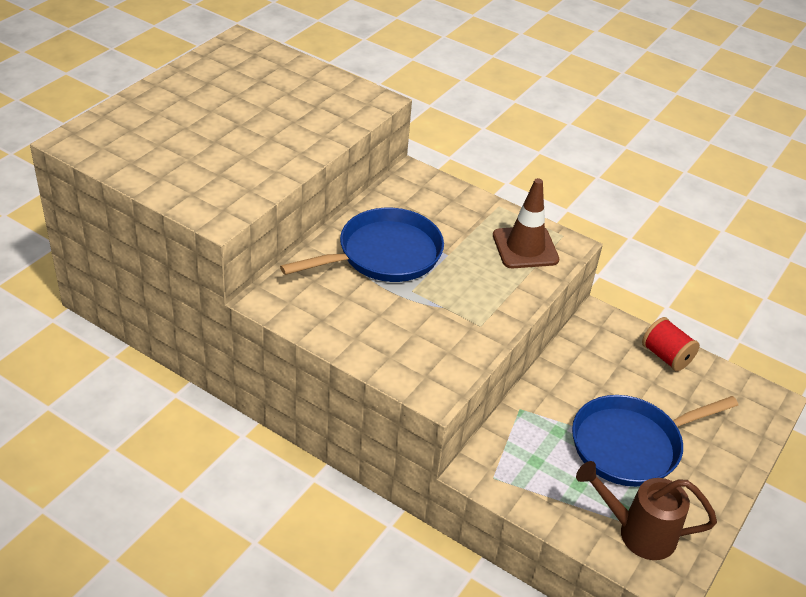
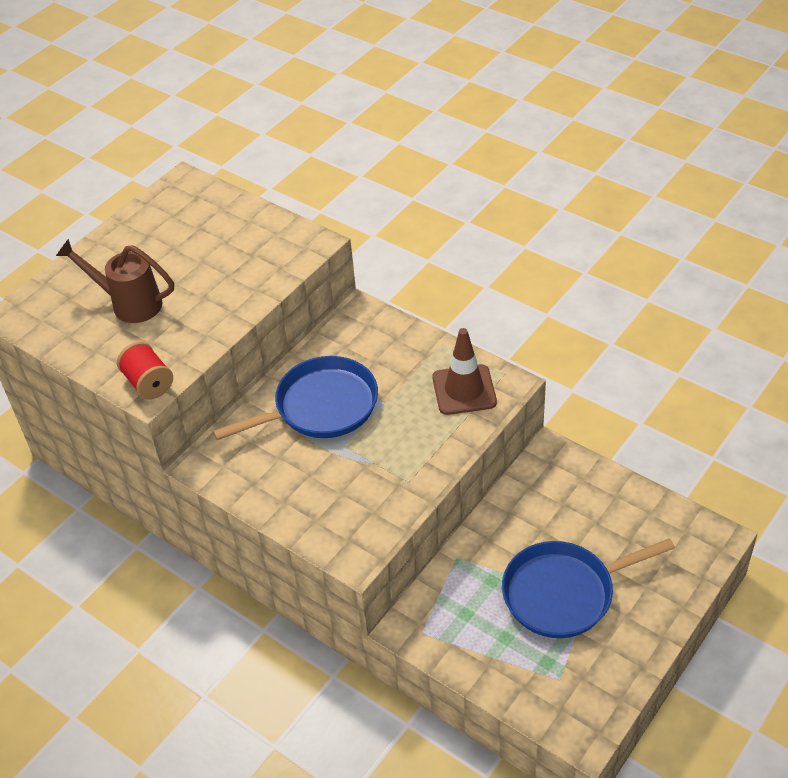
camera: 10 degrees right, 5 degrees up
brown watering can [576,461,717,560] -> brown watering can moved to [56,239,174,323]
red spool [642,317,700,371] -> red spool moved to [117,342,173,400]

